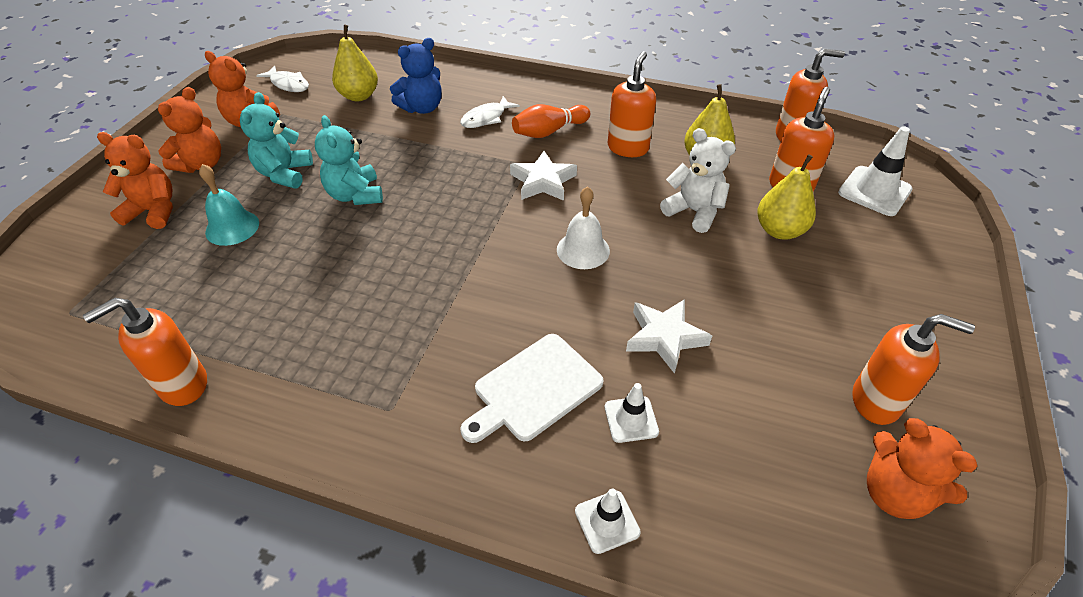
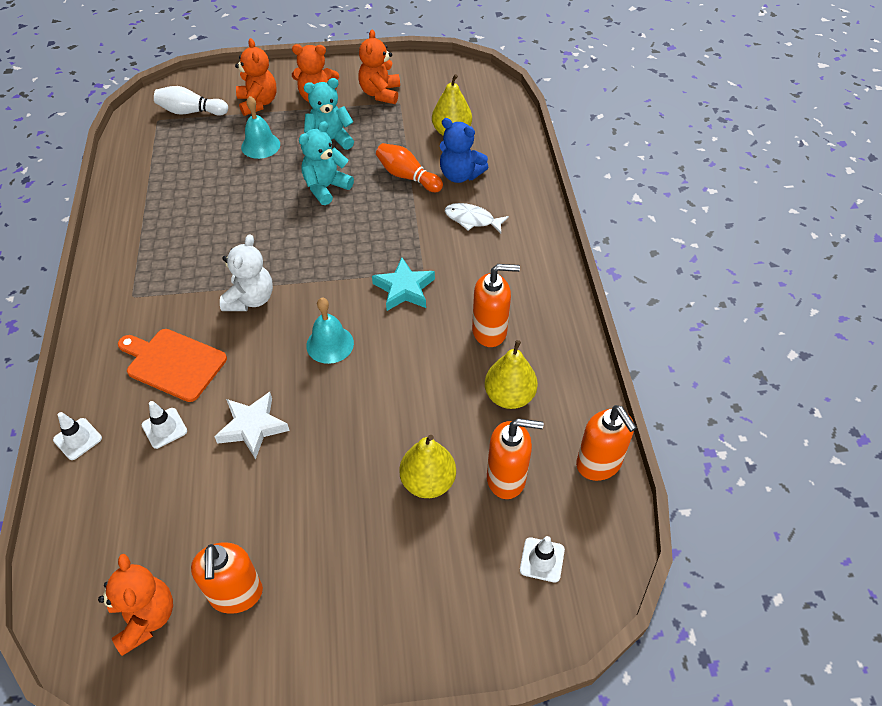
camera: 65 degrees right, 5 degrees up
orange soap dispenser [83,298,207,406] -> none
white fish [256,66,309,92] -> none
white cutting board [461,334,604,443] -> orange cutting board [118,329,227,402]
white star [510,151,577,201] -> turquoise star [372,258,435,311]
orange bowling pin [512,104,590,138] -> orange bowling pin moved to [376,143,443,192]
white bell [557,186,610,269] -> turquoise bell [306,298,354,364]
white teddy bear [660,128,736,233] -> white teddy bear moved to [220,234,273,311]
white traffic cone [838,126,913,216] -> white traffic cone [520,536,565,583], size x0.60
orange teddy bear [867,418,977,519] -> orange teddy bear turned 135 degrees clockwise [98,554,173,656]
none -> white bowling pin [154,86,228,116]

